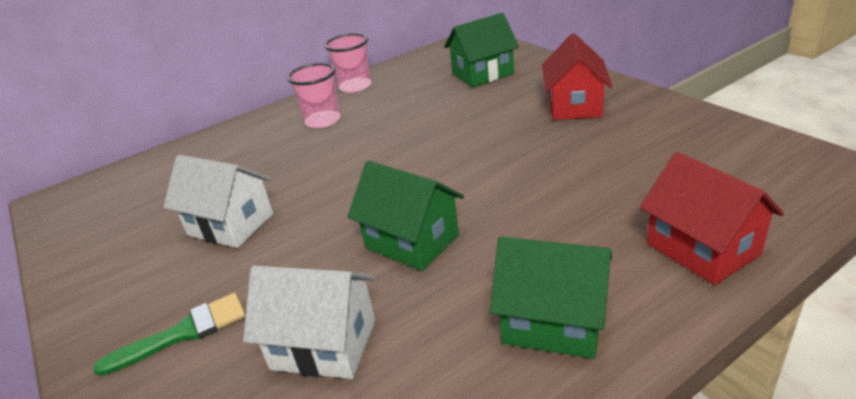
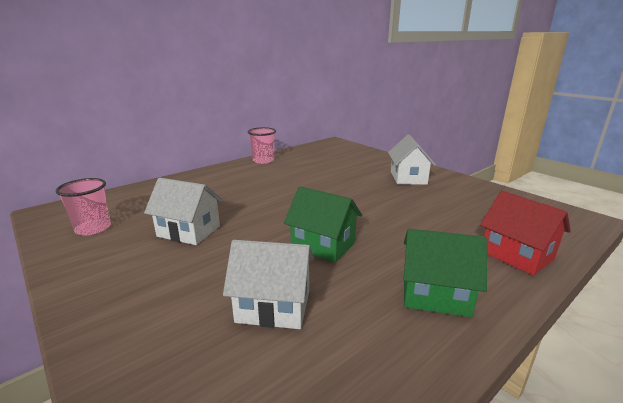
camera: 10 degrees left, 10 degrees down
green brush [93,293,245,376] -> none
pink cup [287,63,340,128] -> pink cup moved to [56,178,111,235]
green house [444,13,519,87] -> none
red house [542,33,612,120] -> white house [388,134,436,185]

